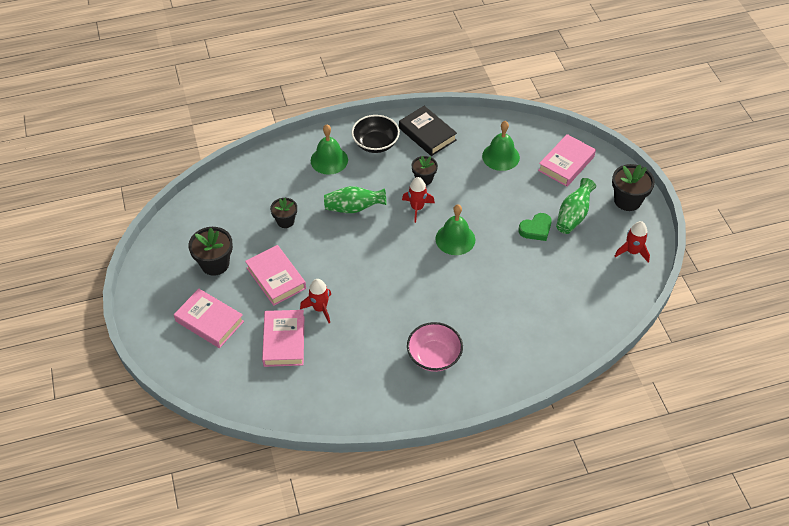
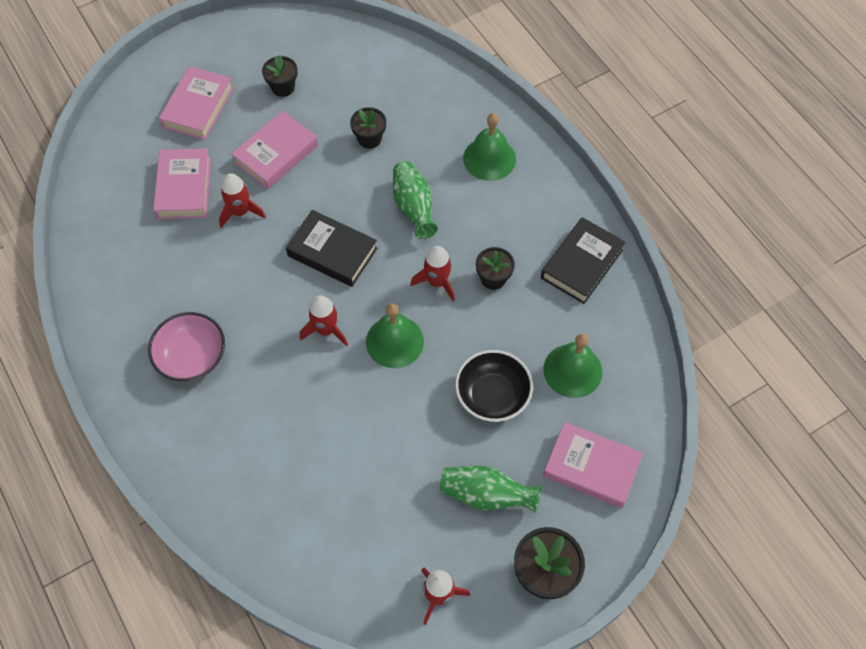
camera: 75 degrees right, 10 degrees up
black flower pot [188,227,233,276] -> black flower pot [262,55,298,97], size x0.65
pink book [262,310,304,367] -> pink book turned 75 degrees counterclockwise [153,148,211,219]
black bowl [351,115,400,153] -> black bowl moved to [455,350,533,422]
green heart [518,213,552,241] -> none
none -> black book [286,210,377,287]
none -> red rocket [300,295,348,347]

